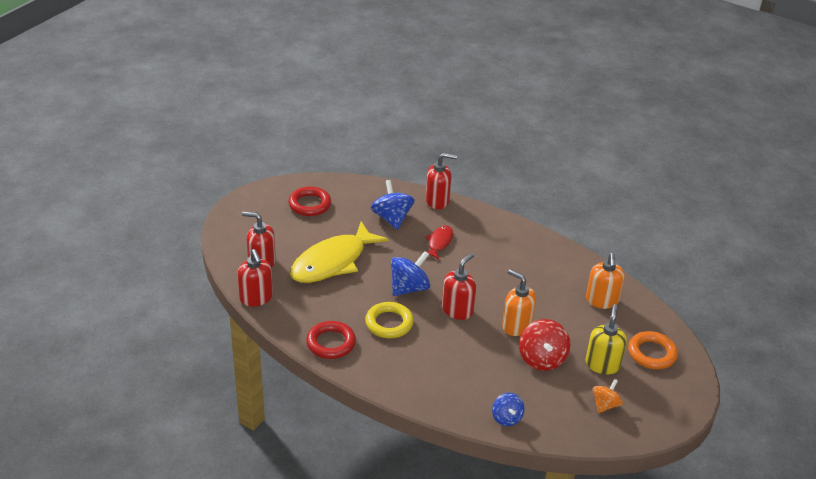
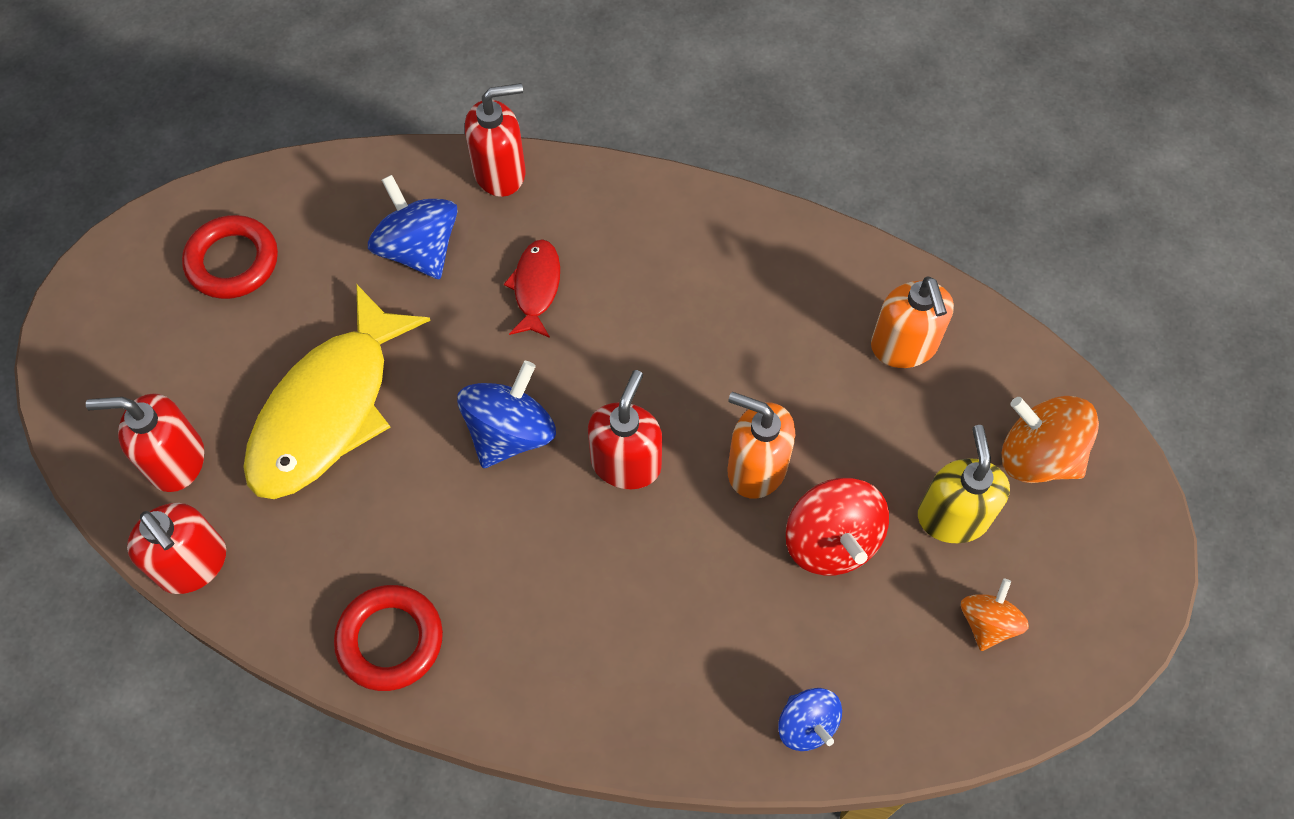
camera: 15 degrees left, 25 degrees up
yellow ring [365,302,414,338] -> none
orange ring [628,331,678,369] -> orange spinning top [1002,396,1099,483]

